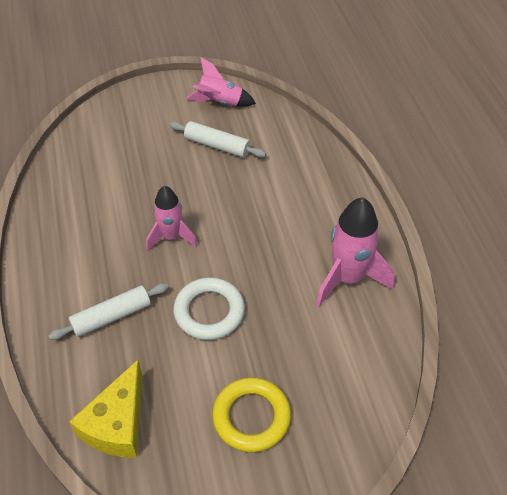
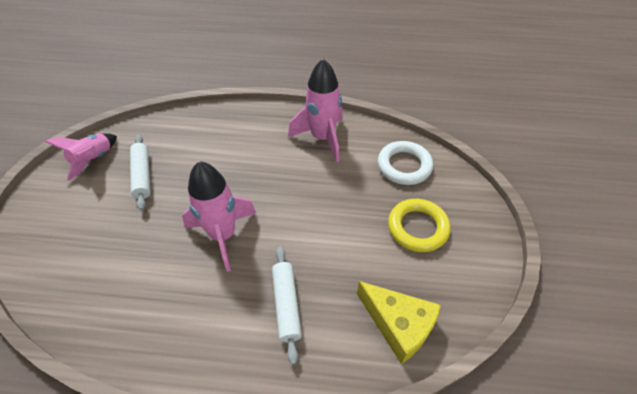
camera: 70 degrees left, 0 degrees up
pink rocket [146,186,197,251] -> pink rocket [182,161,256,272], size x1.54
white rolling pin [169,121,266,158] -> white rolling pin turned 60 degrees counterclockwise [130,135,151,210]
white ring [173,277,245,340] -> white ring moved to [378,141,433,185]

